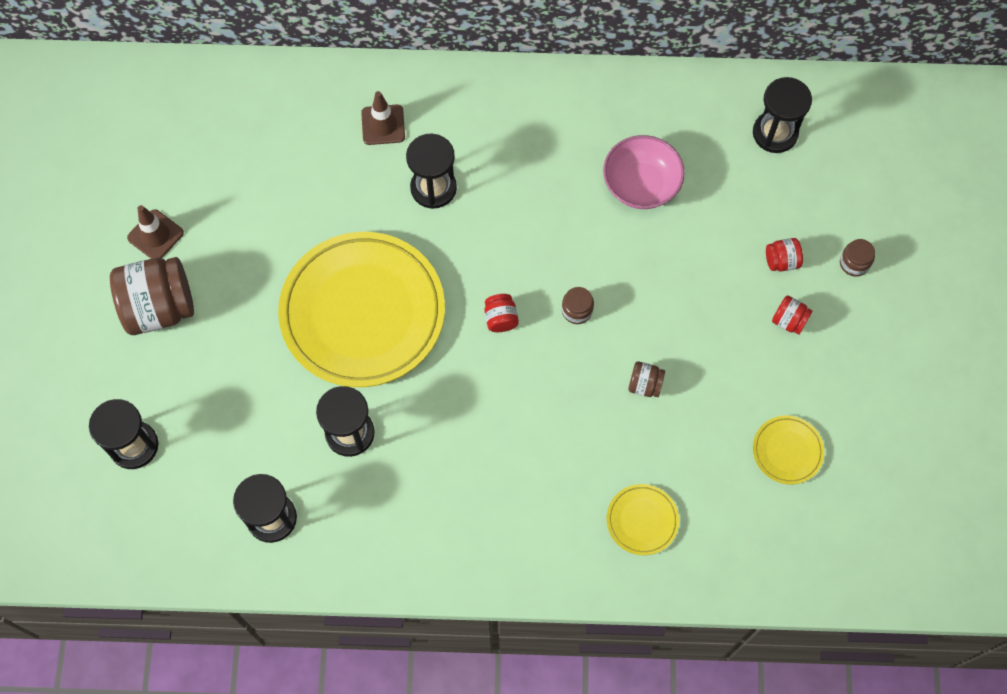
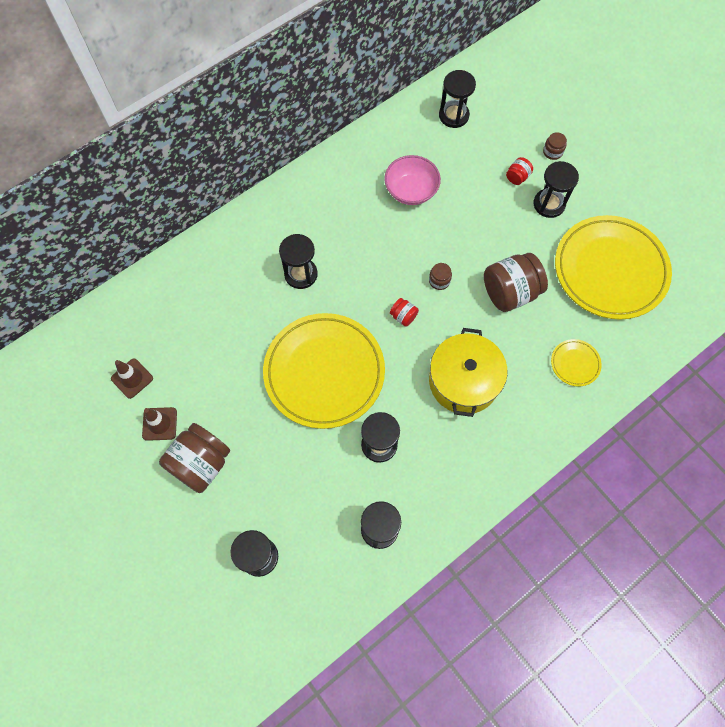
camera: 40 degrees left, 0 degrees up
brown traffic cone [361,91,405,145] -> brown traffic cone moved to [111,359,153,399]
brown jar [628,361,665,397] -> brown jar [484,253,548,312], size x2.20
yellow plate [753,416,824,484] -> yellow plate [555,215,672,320], size x2.41
red jar [772,295,813,335] -> black hourglass [534,161,579,218]
none -> yellow pot [429,328,508,417]

